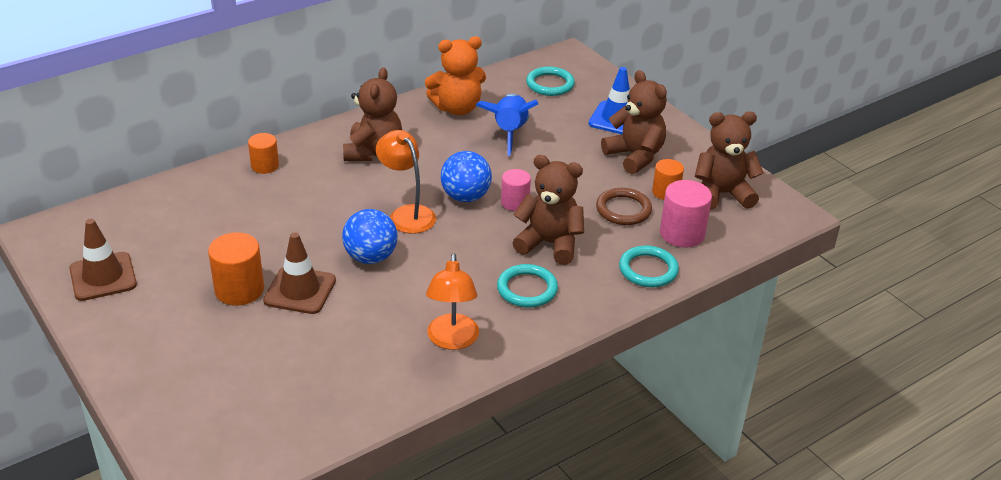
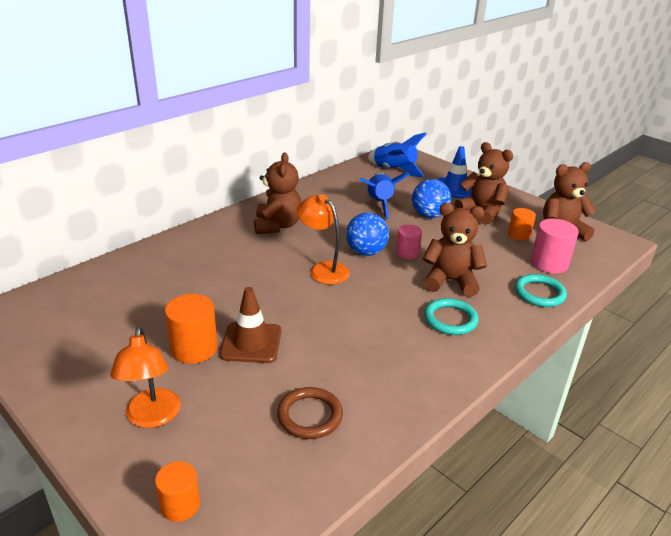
camera: 10 degrees left, 5 degrees down
brown traffic cone [69,219,137,301] -> none
orange cylinder [248,133,279,174] -> orange cylinder moved to [155,461,200,522]
blue ball [342,209,398,264] -> blue ball moved to [412,179,451,218]
orange teddy bear [425,37,486,115] -> none
orange lamp [426,253,479,350] -> orange lamp moved to [110,327,181,428]
turquoise ring [526,67,575,96] -> blue rocket [367,133,427,177]
brown ring [596,188,652,225] -> brown ring moved to [277,387,343,439]

